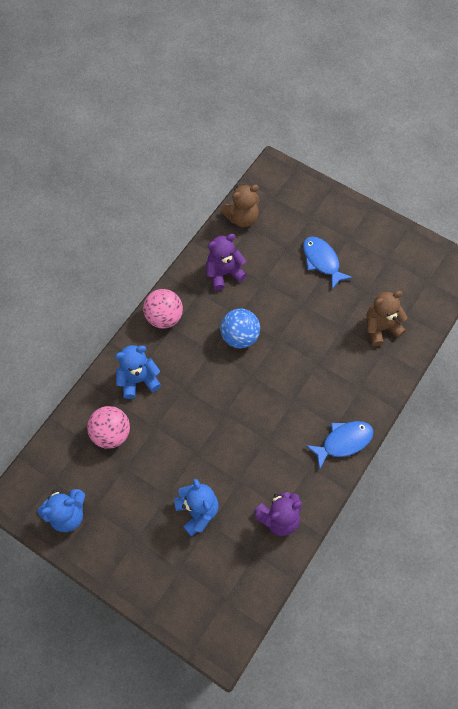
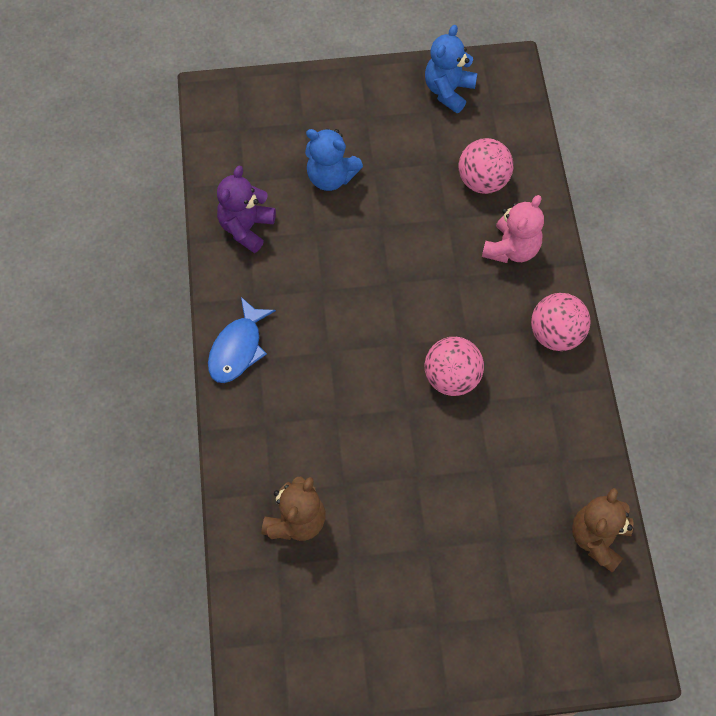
camera: 140 degrees right, 0 degrees up
blue teddy bear [115,345,161,399] -> pink teddy bear [482,195,544,263]
purple teddy bear [206,234,247,291] -> none
blue ball [220,308,260,348] -> pink ball [425,337,484,396]
blue fish [303,237,353,289] -> none

